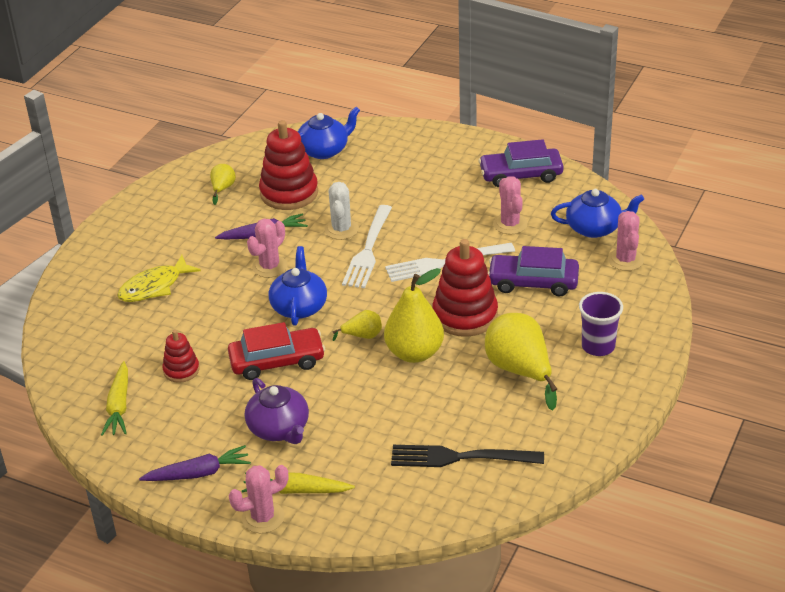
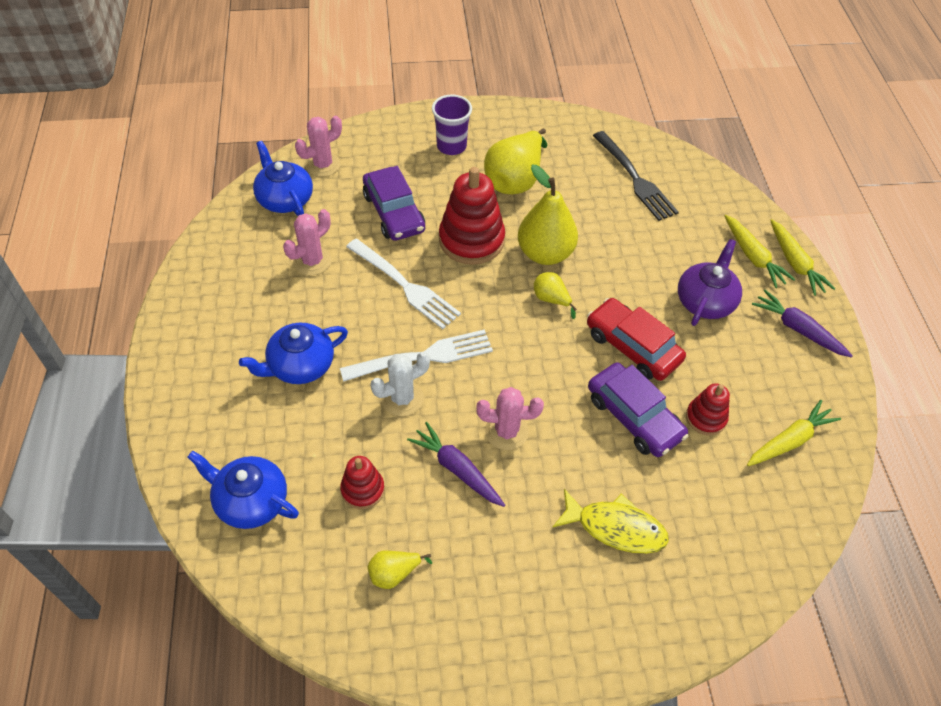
camera: 125 degrees left, 15 degrees up
pink cactus [229,465,289,533] -> yellow carrot [770,219,835,296]
red stacking toy [259,120,318,210] -> red stacking toy [340,456,385,509], size x0.54
blue teapot [269,246,327,326] -> blue teapot moved to [239,323,348,384]
purple car [478,139,564,187] -> purple car moved to [588,362,688,457]

